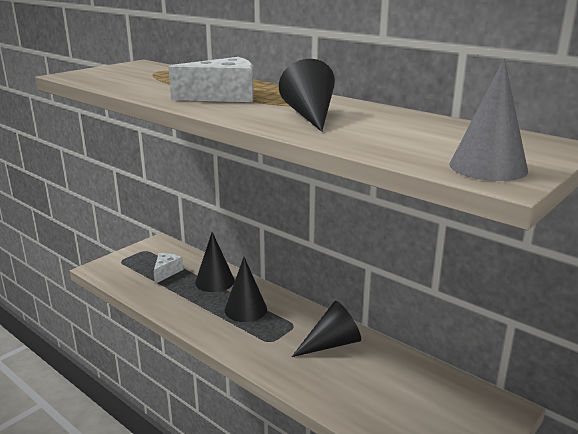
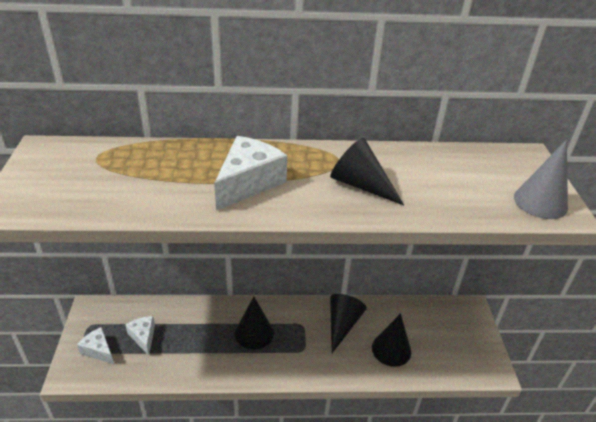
camera: 45 degrees left, 15 degrees up
black cone [195,232,235,292] -> black cone moved to [372,313,411,367]
none -> white cheese [77,327,114,364]

